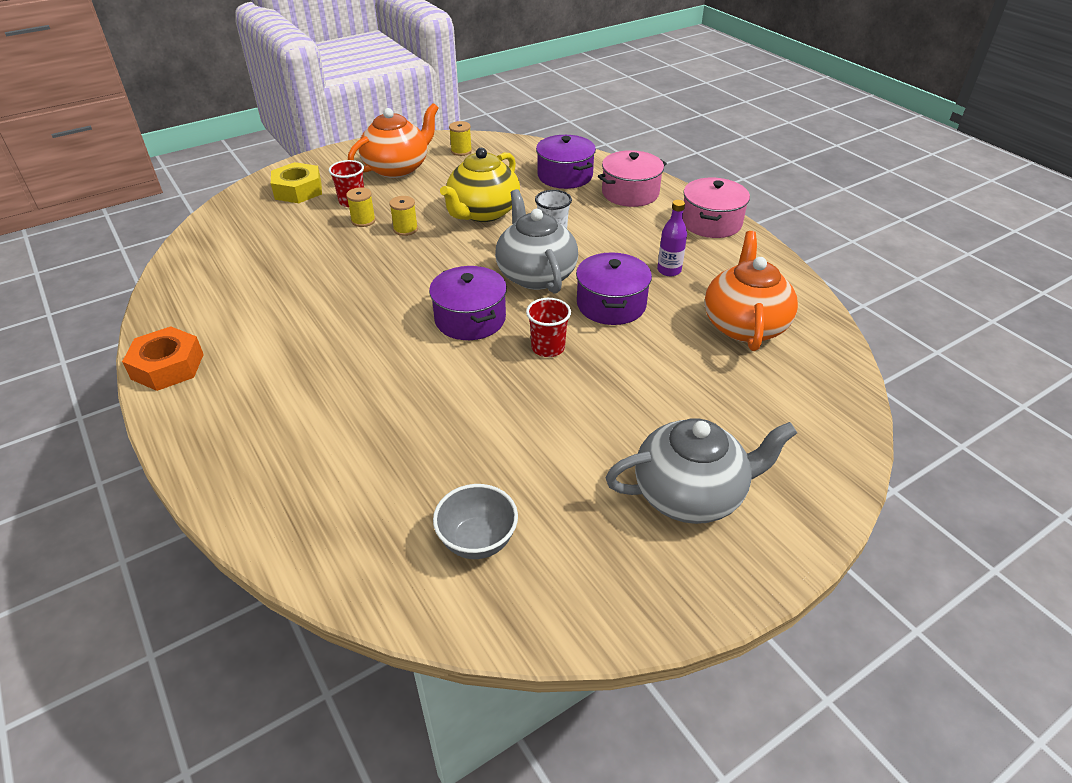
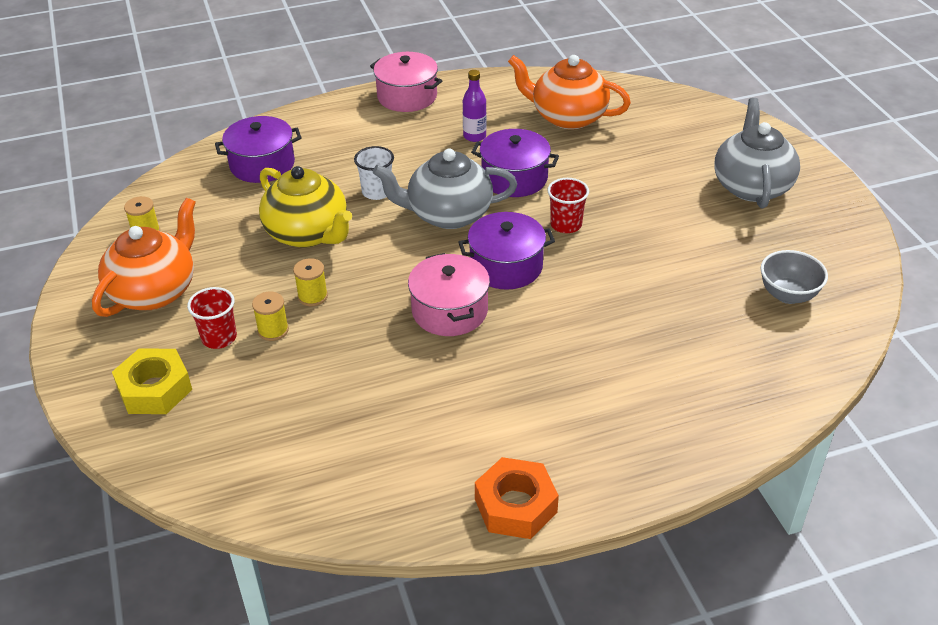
camera: 75 degrees left, 0 degrees up
orange teapot [348,103,438,178] -> orange teapot turned 60 degrees clockwise [92,198,196,317]
pink pot [598,150,667,207] -> pink pot moved to [408,253,490,336]

